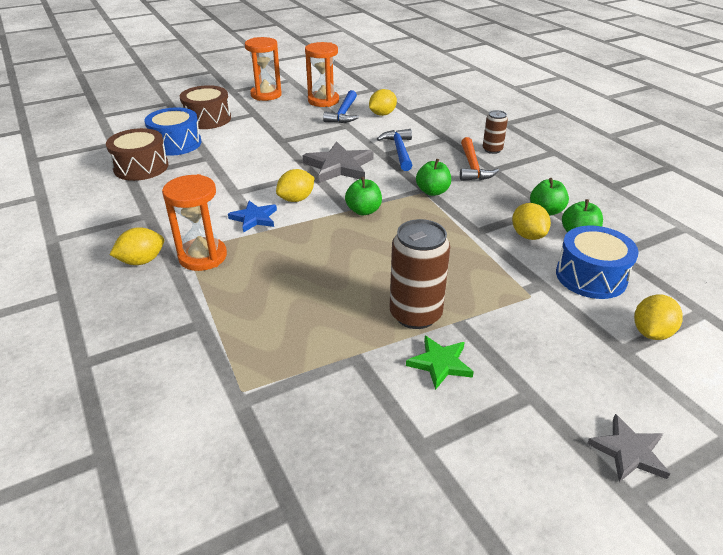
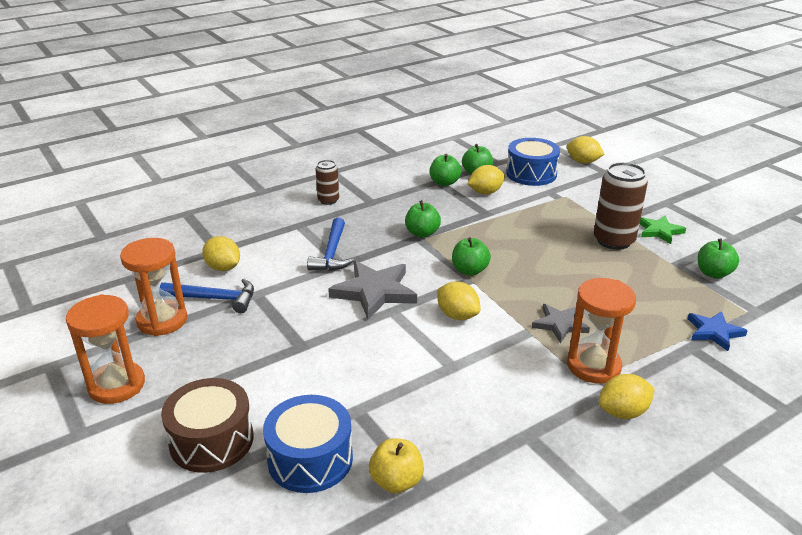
camera: 95 degrees left, 5 degrees down
brown drum [106,128,168,181] -> yellow apple [369,438,424,493]
yellow lemon [109,227,164,265] -> yellow lemon turned 75 degrees counterclockwise [599,374,655,419]
blue star [228,201,277,233] -> blue star moved to [687,311,748,351]
blue hammer [377,129,412,171] -> blue hammer turned 75 degrees counterclockwise [307,218,354,271]
orange hammer [460,137,499,181] -> none
grey star [587,414,670,482] -> grey star moved to [532,304,590,343]
none -> green apple [698,239,739,279]

